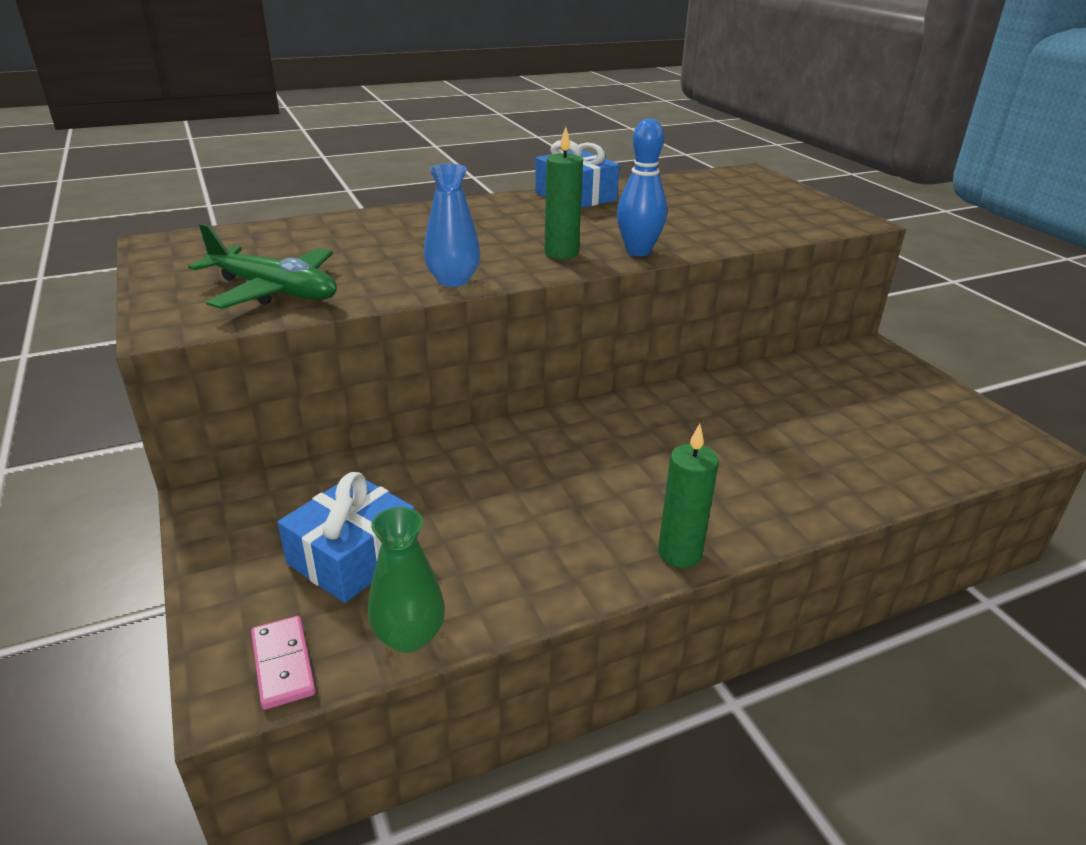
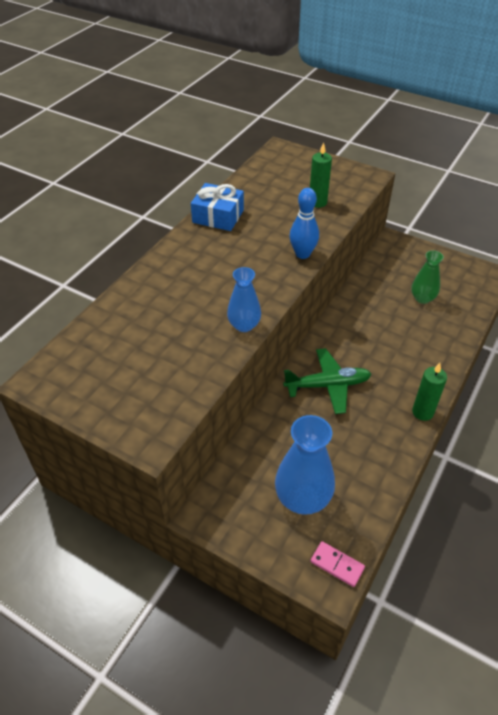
camera: 35 degrees left, 15 degrees up
green plane [188,224,337,309] -> green plane moved to [283,348,371,414]
blue gift [278,472,415,603] -> blue vase [275,415,335,515]
green vase [368,507,445,653] -> green vase moved to [411,250,444,304]
green candle [544,127,583,259] -> green candle moved to [310,142,332,208]

